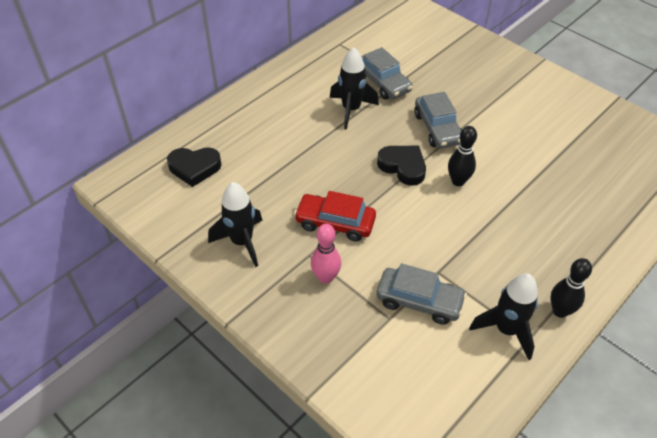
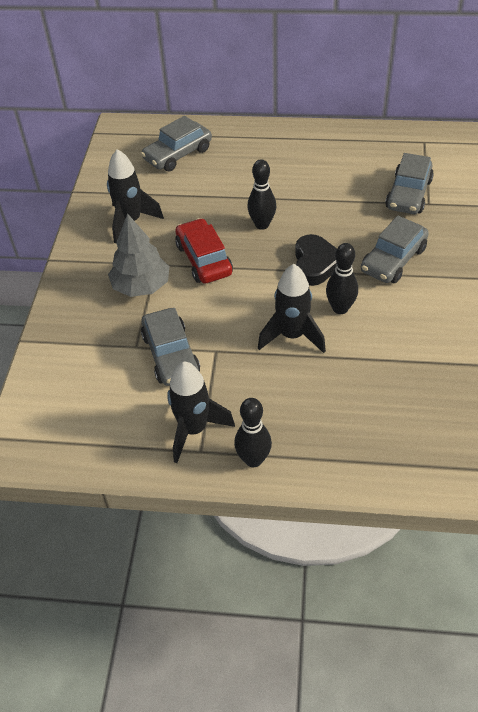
camera: 55 degrees right, 0 degrees up
black heart [167,147,222,187] -> grey car [141,116,212,172]
pink bowling pin [311,224,341,284] -> grey tree [108,213,170,297]
black rocket [330,47,379,130] -> black rocket moved to [258,264,326,353]
none -> black bowling pin [247,159,276,230]

